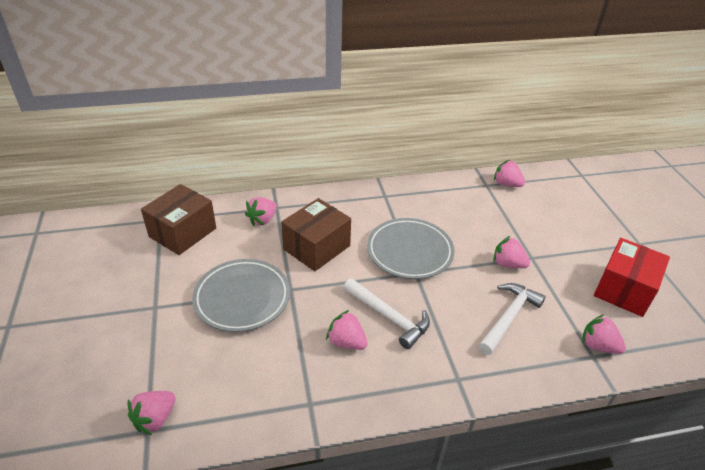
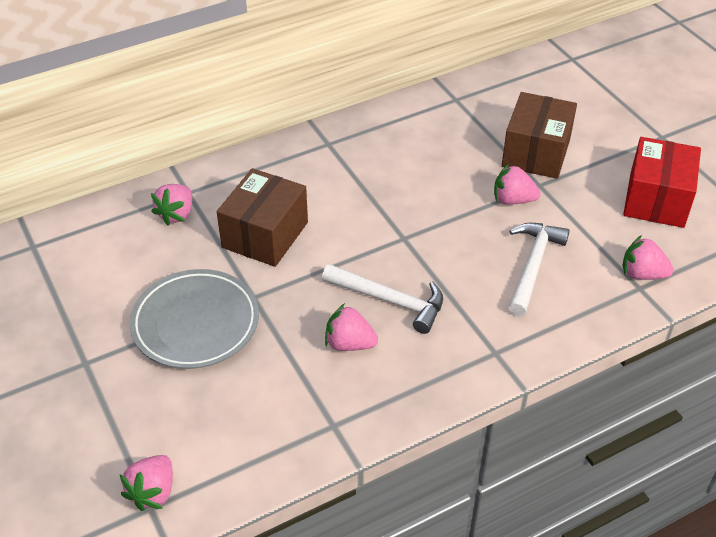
camera: 15 degrees left, 5 degrees up
brown box [141,184,216,255] -> brown box moved to [502,92,577,179]
grey plate [367,218,454,279] -> none
pink strawberry [494,160,525,187] -> none

